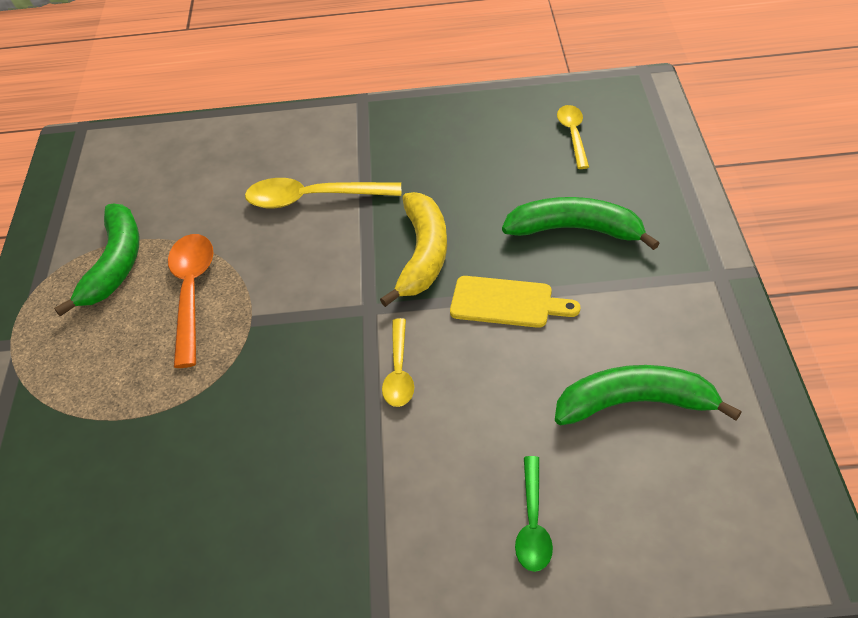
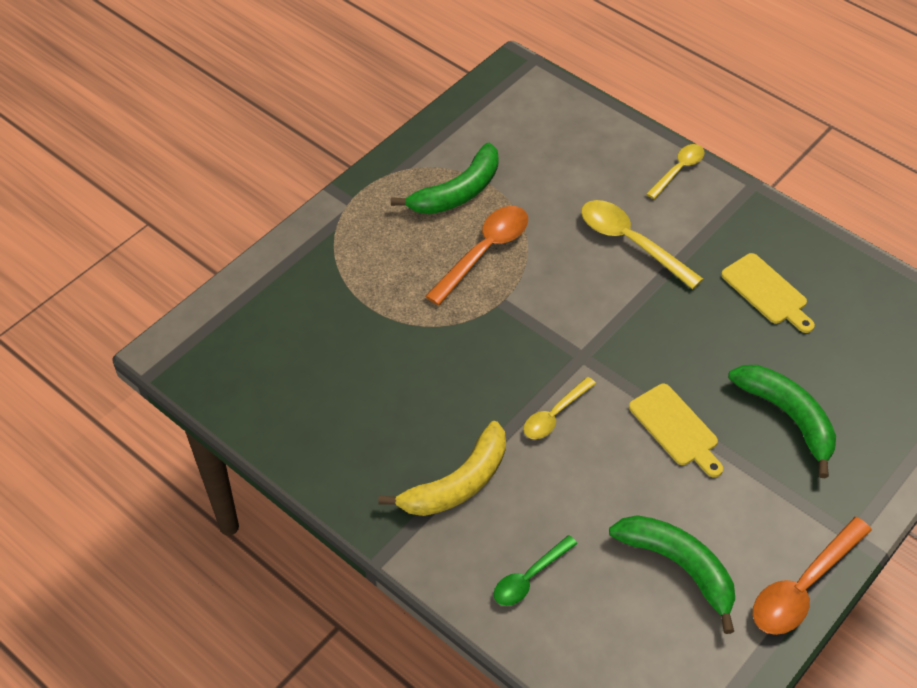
camera: 40 degrees right, 5 degrees up
yellow banana [380,192,447,307] -> yellow banana moved to [378,421,506,516]
yellow spoon [557,105,589,169] -> yellow spoon moved to [646,144,704,199]
none -> yellow cutting board [721,253,815,333]
none -> orange spoon [753,517,872,635]

